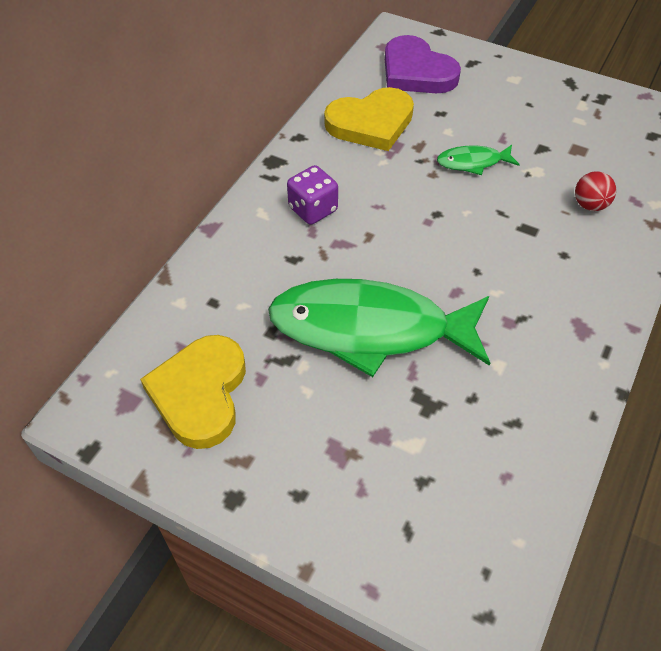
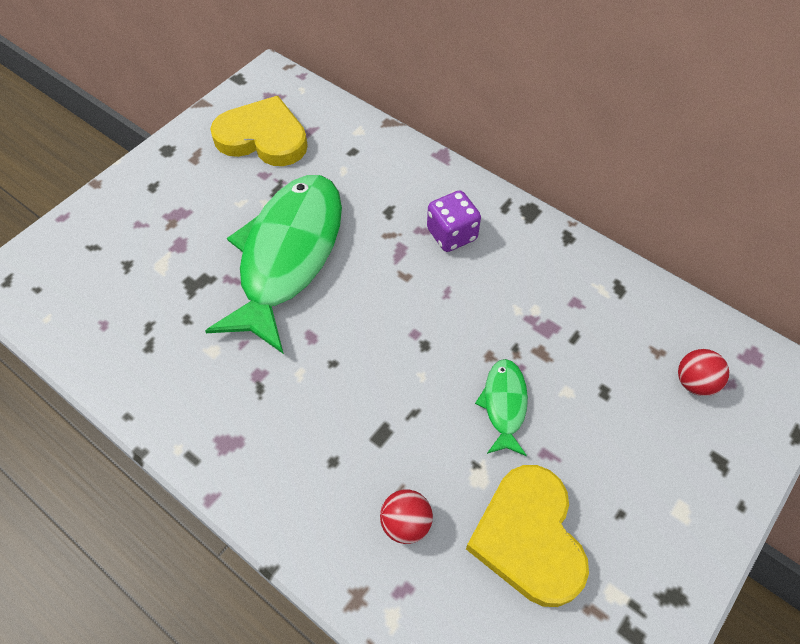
camera: 100 degrees right, 5 degrees up
yellow heart [324,87,414,151] -> yellow heart moved to [466,465,589,607]
purple heart [385,35,461,93] -> red ball [678,349,729,396]

